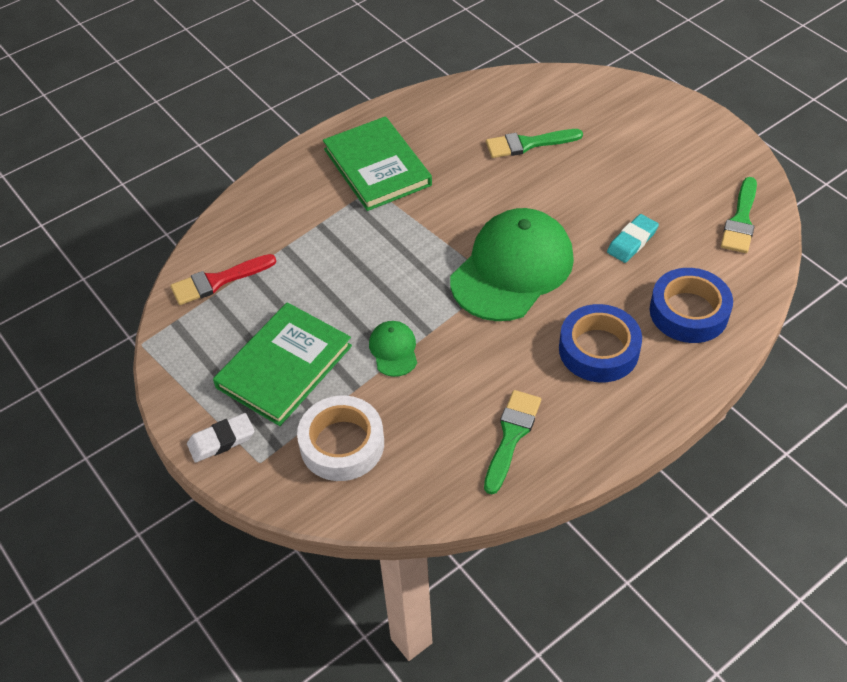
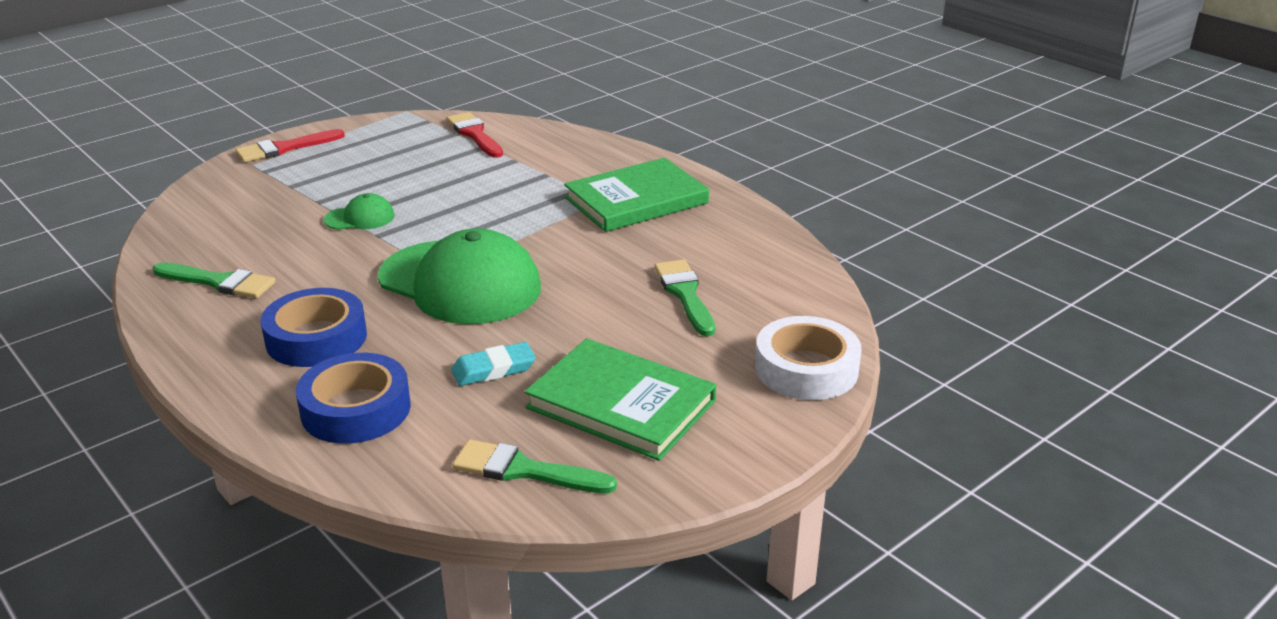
camera: 85 degrees right, 20 degrees down
white eraser [187,413,254,463] -> red brush [235,129,345,162]
green book [213,302,352,426] -> green book moved to [524,338,716,461]
white tape [297,396,384,481] -> white tape moved to [755,316,861,400]
turquoise eraser [607,214,659,263] -> turquoise eraser turned 60 degrees counterclockwise [451,342,536,386]

